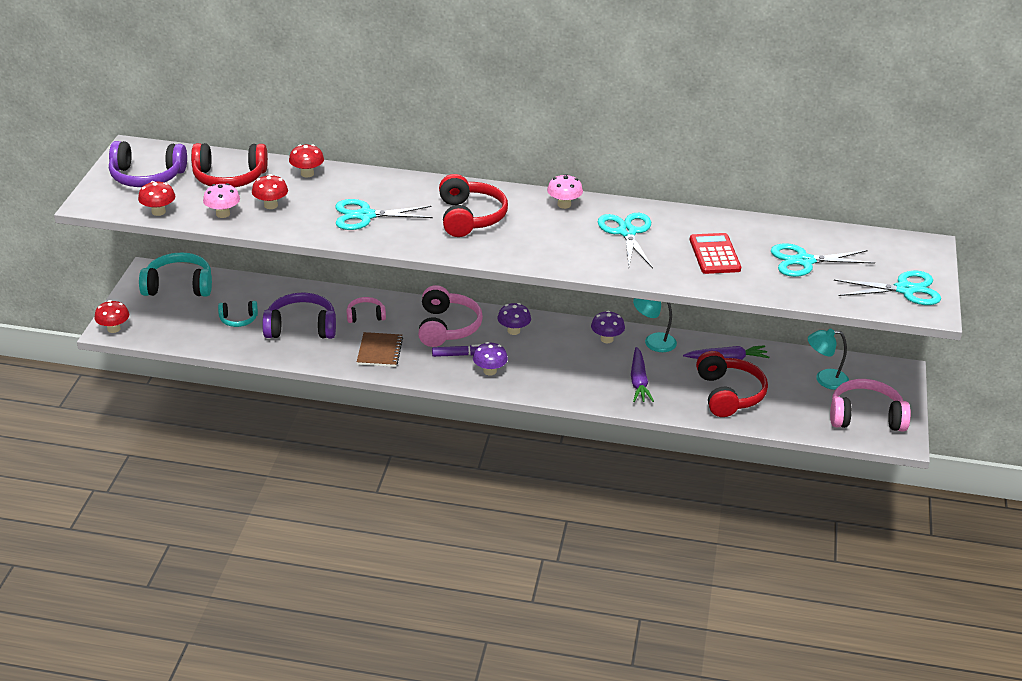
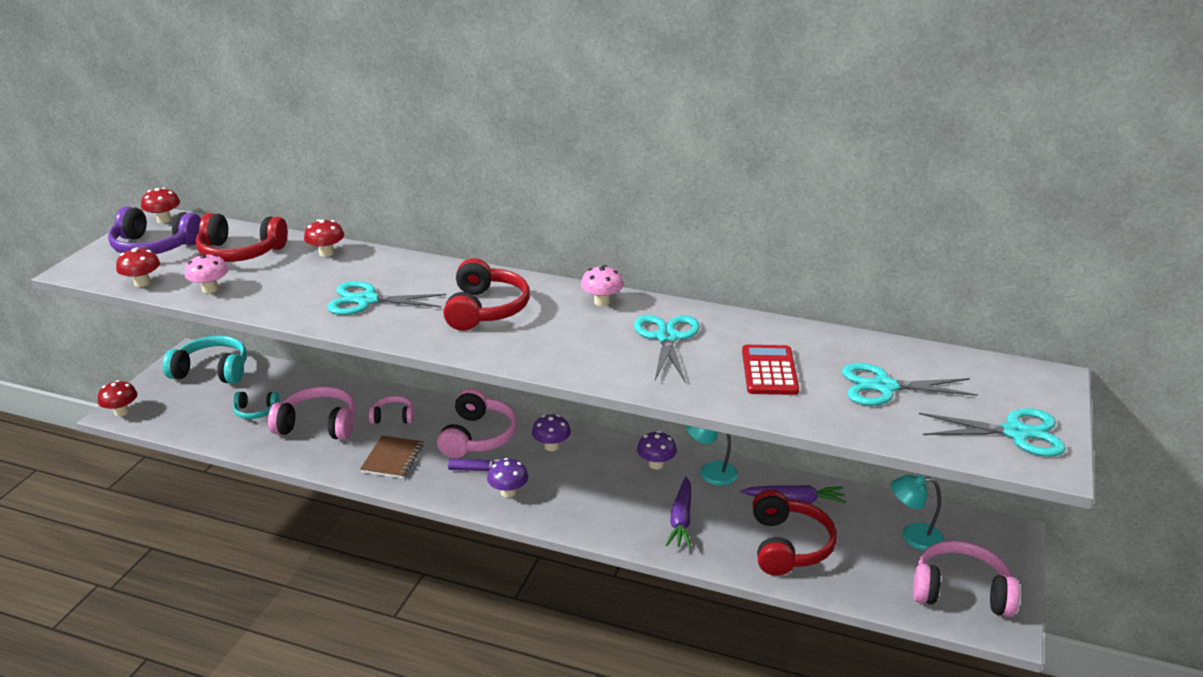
camera: 10 degrees right, 5 degrees down
red mushroom [252,174,288,209] -> red mushroom moved to [141,188,180,223]
purple headphones [262,292,336,339] -> pink headphones [268,386,356,440]

